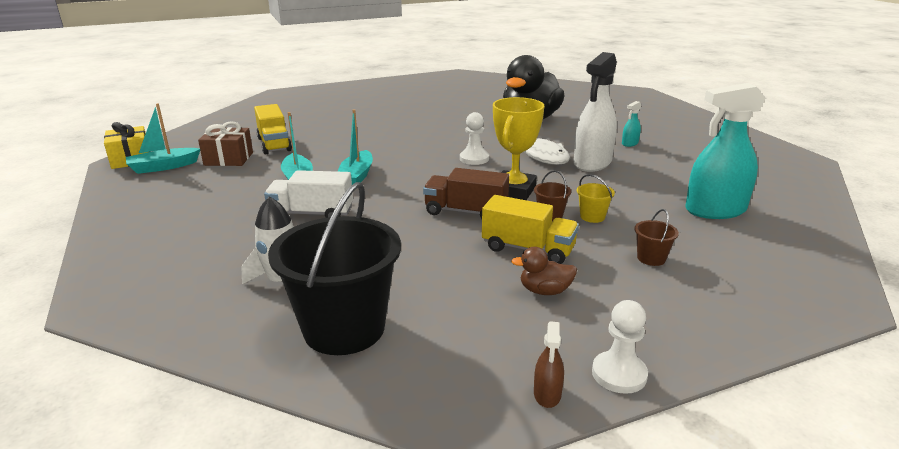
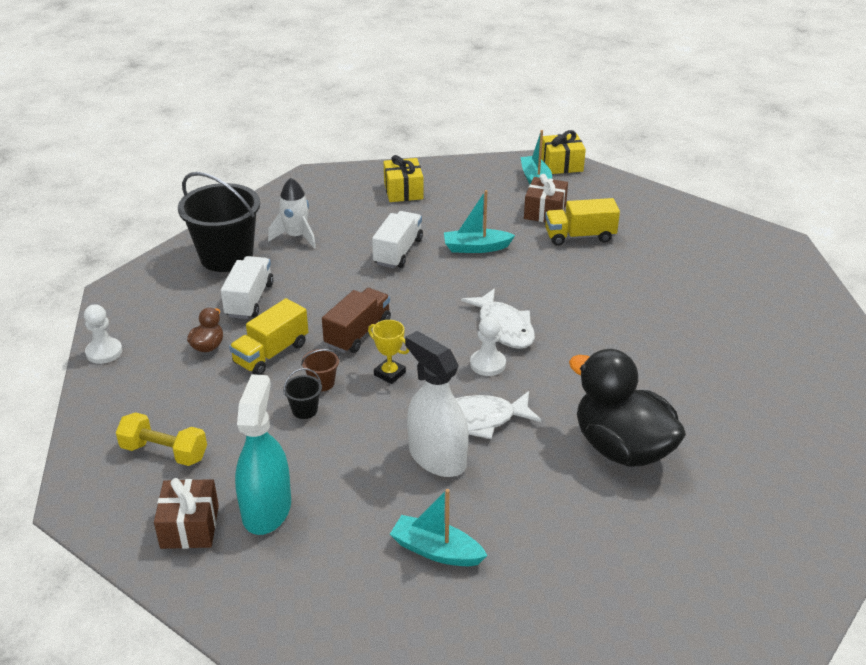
camera: 105 degrees right, 10 degrees up
turquoise boat [338,109,373,185] -> turquoise boat moved to [390,489,488,566]
yellow trophy [493,97,544,200] -> yellow trophy [368,320,409,384], size x0.59
brown spray bottle [534,321,564,408] -> none
yellow bucket [577,174,615,223] -> black bucket [283,368,322,419]
turquoise spray bottle [622,101,641,147] -> none
brown bucket [634,209,679,266] -> none
none -> yellow dumbbell [116,412,207,466]
none -> brown gift [154,478,219,549]
none -> white truck [221,256,274,319]
none -> yellow gift [384,155,424,202]
none -> white fish [461,288,535,349]

